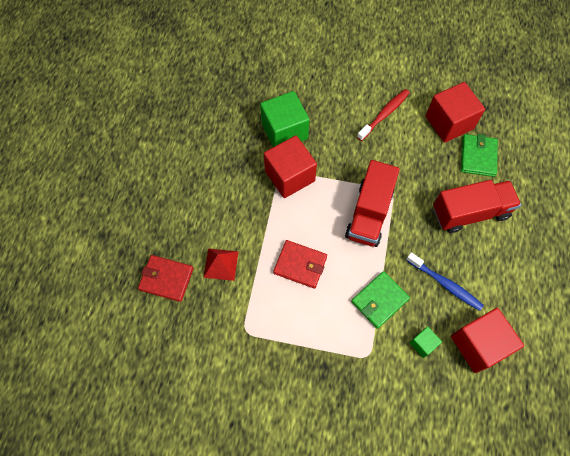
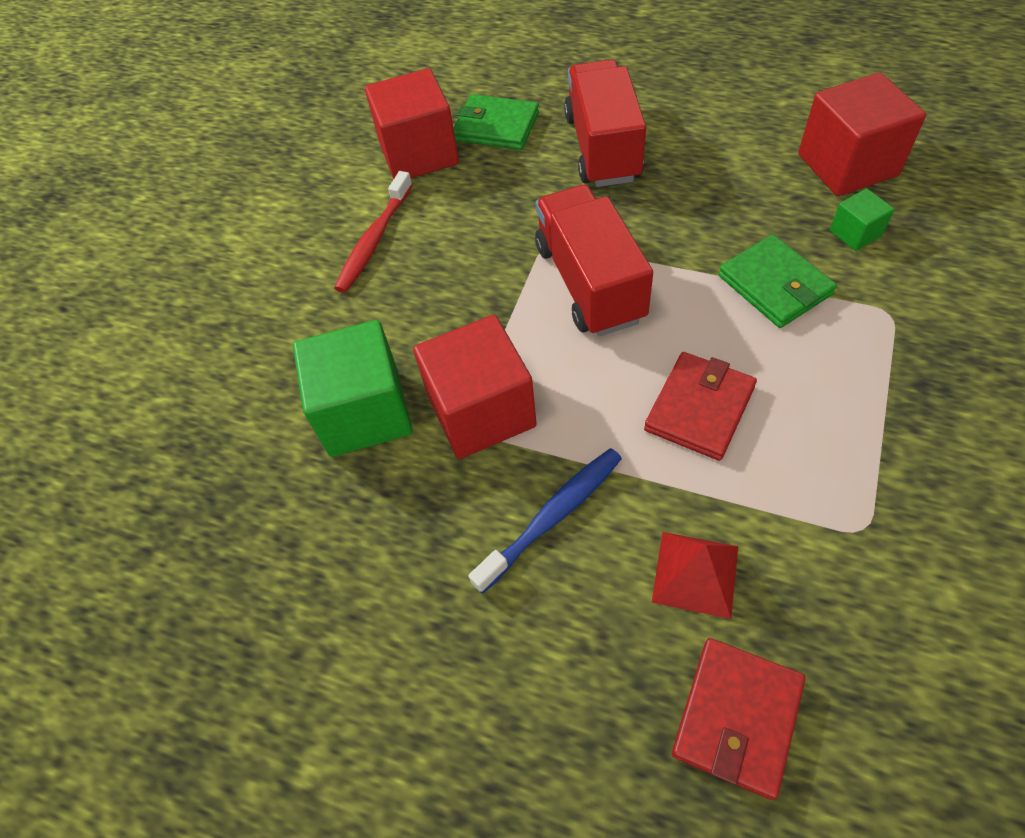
camera: 75 degrees left, 10 degrees down
red truck [345,160,400,247] -> red truck turned 135 degrees counterclockwise [535,185,653,336]
red toothbrush [357,89,410,141] -> red toothbrush turned 120 degrees counterclockwise [334,171,413,293]
blue toothbrush [406,252,484,311] -> blue toothbrush moved to [468,448,622,594]

